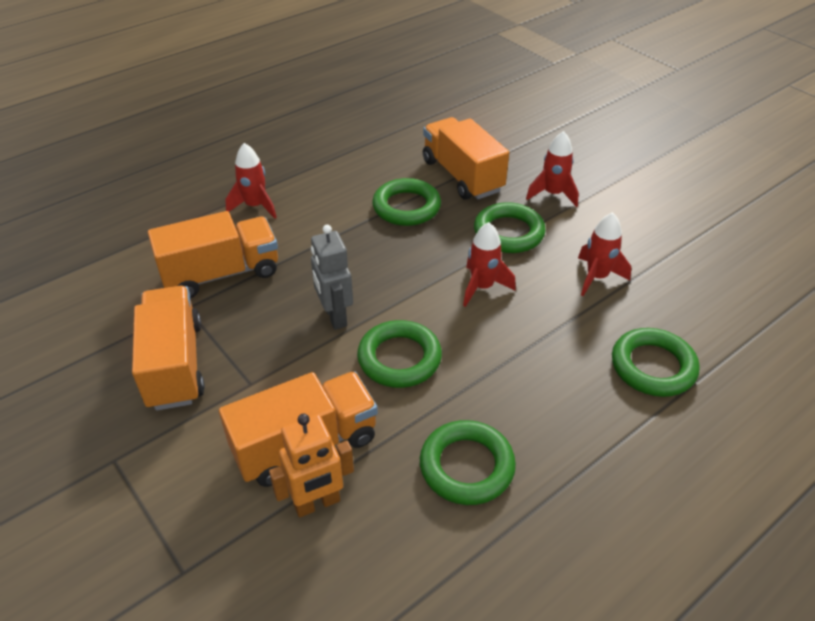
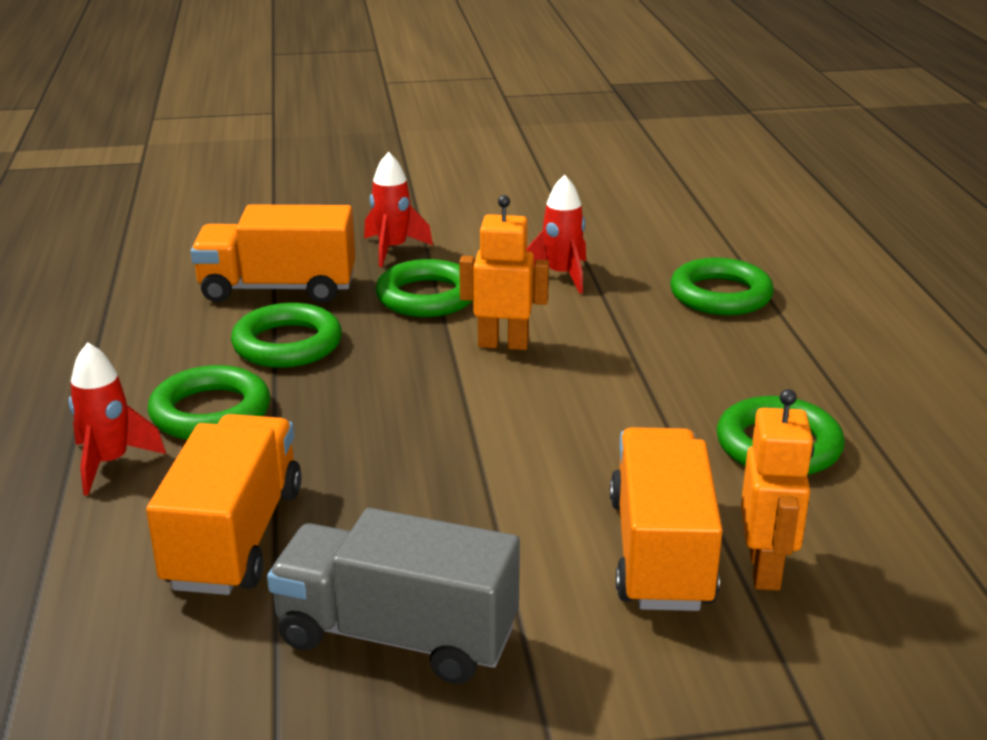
camera: 60 degrees left, 15 degrees down
orange truck [132,286,205,411] -> grey truck [267,508,520,684]
grey robot [311,225,353,330] -> none
green ring [357,320,442,388] -> green ring moved to [148,365,270,440]
red rocket [463,222,516,307] -> orange robot [459,195,549,350]

